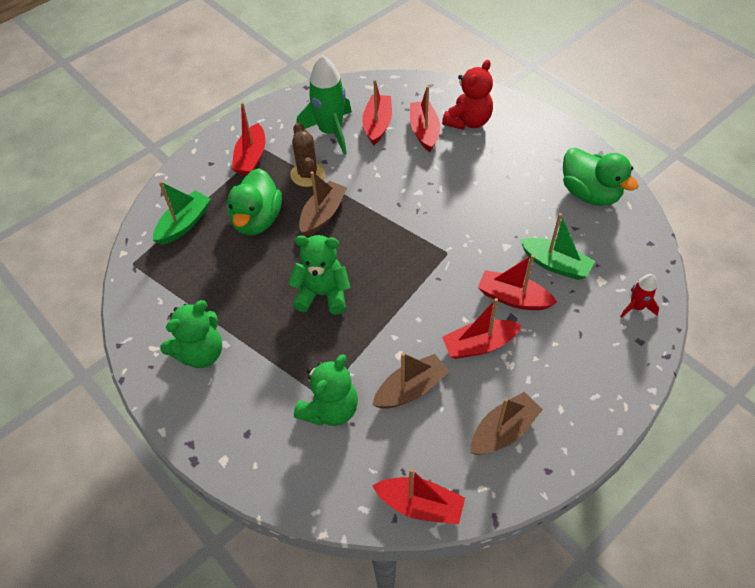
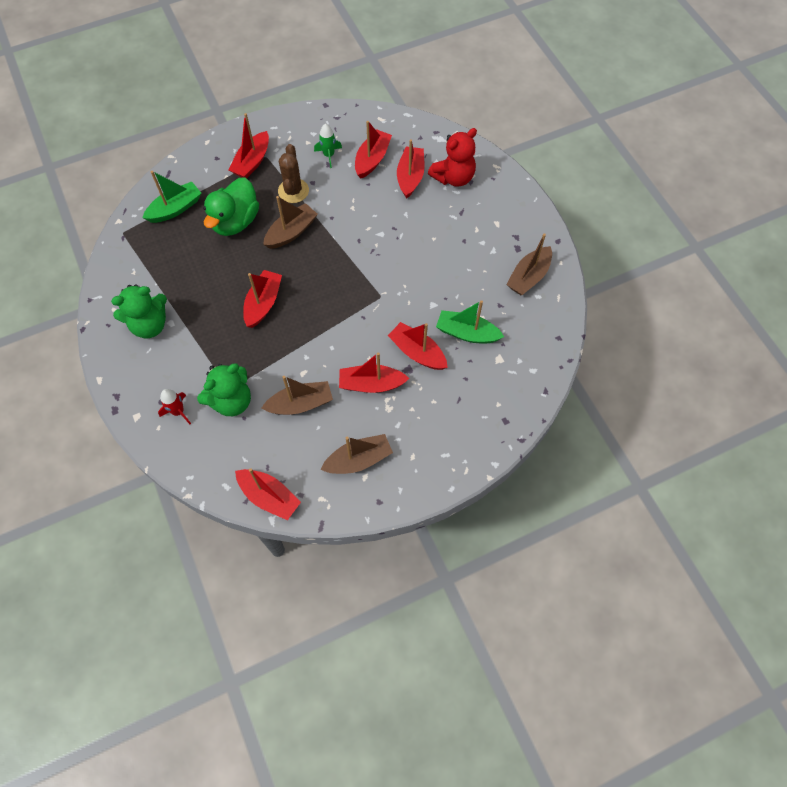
camera: 15 degrees right, 10 degrees up
green teddy bear [288,235,350,315] -> red boat [243,270,282,328]
green rocket [297,55,352,155] -> green rocket [314,124,342,168], size x0.51
green boat [520,213,595,280] -> green boat turned 150 degrees clockwise [436,300,504,343]
green duck [563,148,638,206] -> brown boat [506,233,552,295]
red rocket [620,274,659,318] -> red rocket moved to [158,389,191,424]

